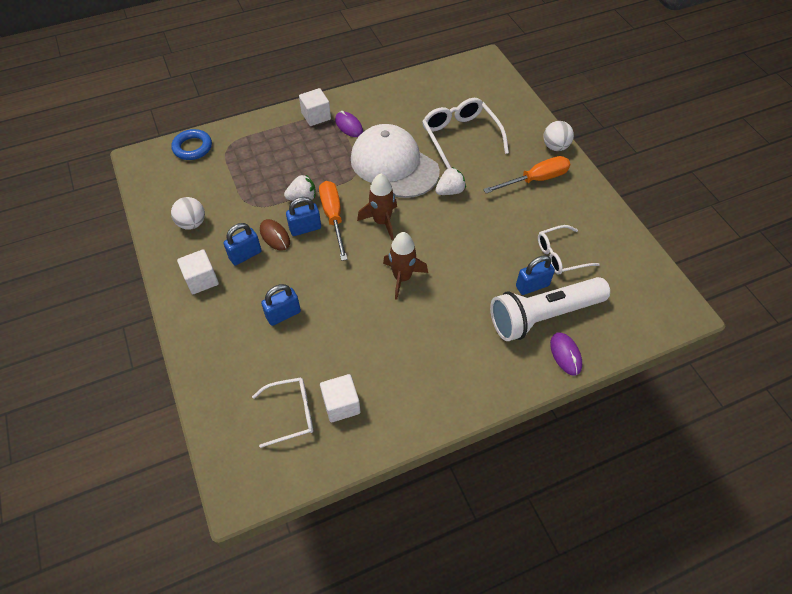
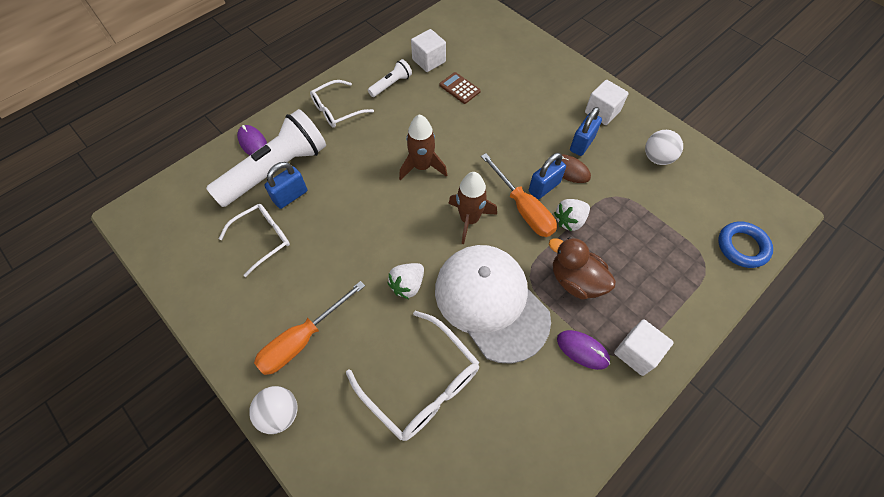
camera: 160 degrees right, 5 degrees up
white glasses [252,377,313,448] -> white glasses moved to [310,80,374,128]
blue padlock [261,284,301,326] -> none
white cap [351,124,440,198] -> white cap turned 150 degrees counterclockwise [435,245,551,364]
none -> white flashlight [368,59,412,97]
none -> brown calculator [439,72,481,104]
none -> brown duck [549,237,616,300]

